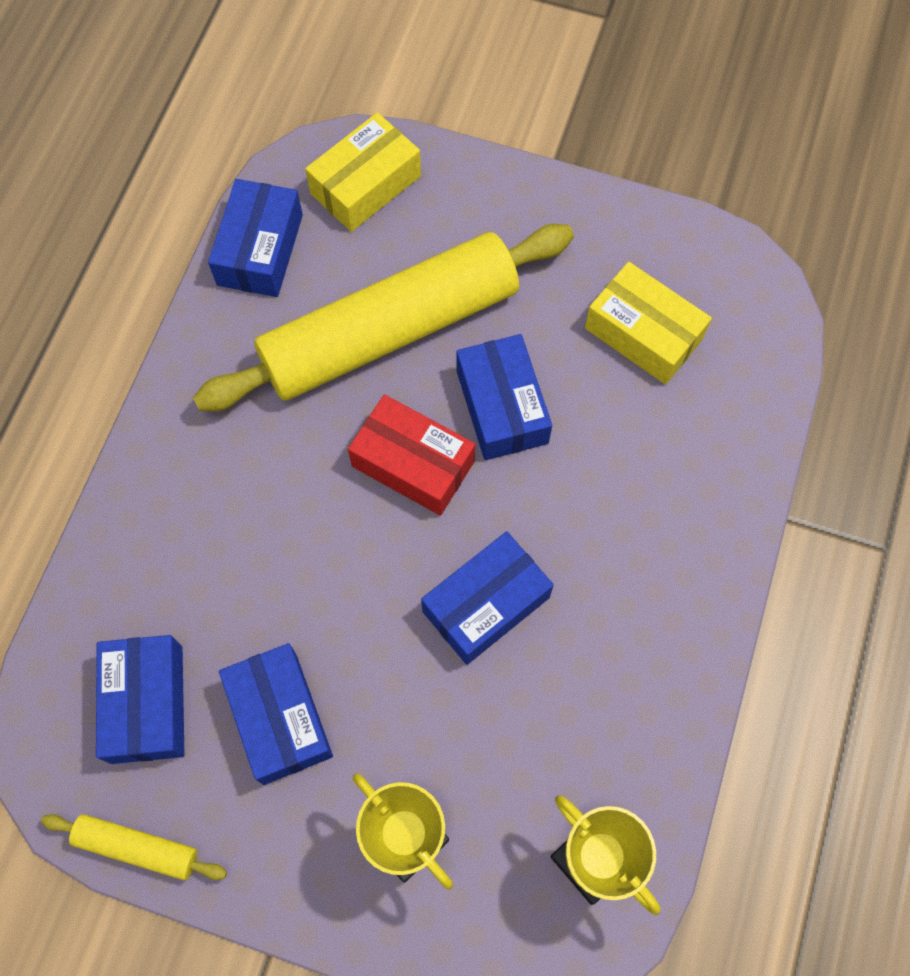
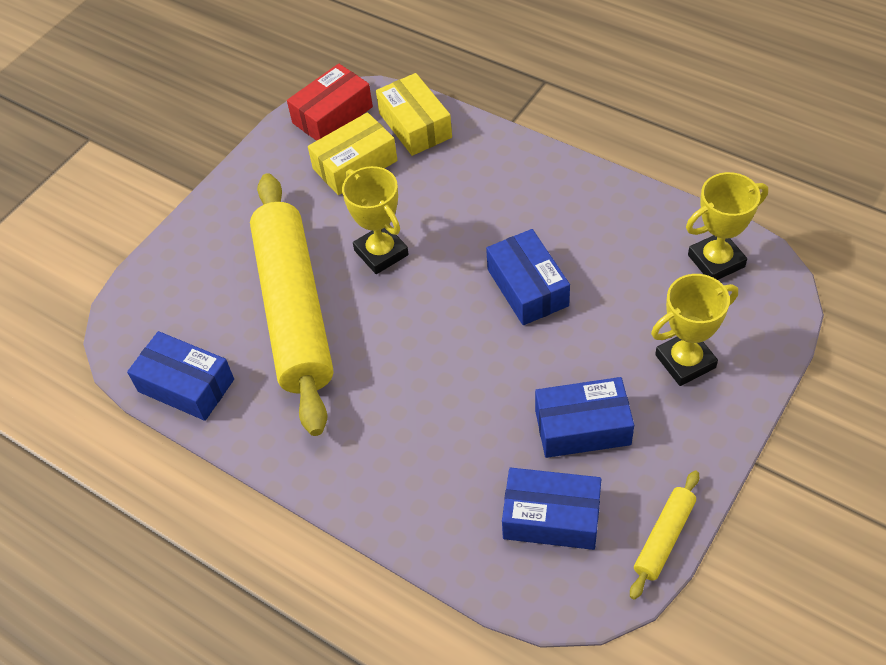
camera: 70 degrees left, 15 degrees down
yellow box [305,112,421,232] -> yellow box moved to [376,73,452,156]
red box [348,394,475,516] -> red box moved to [287,64,373,141]
blue box [457,334,552,460] -> yellow trophy [342,166,409,274]

